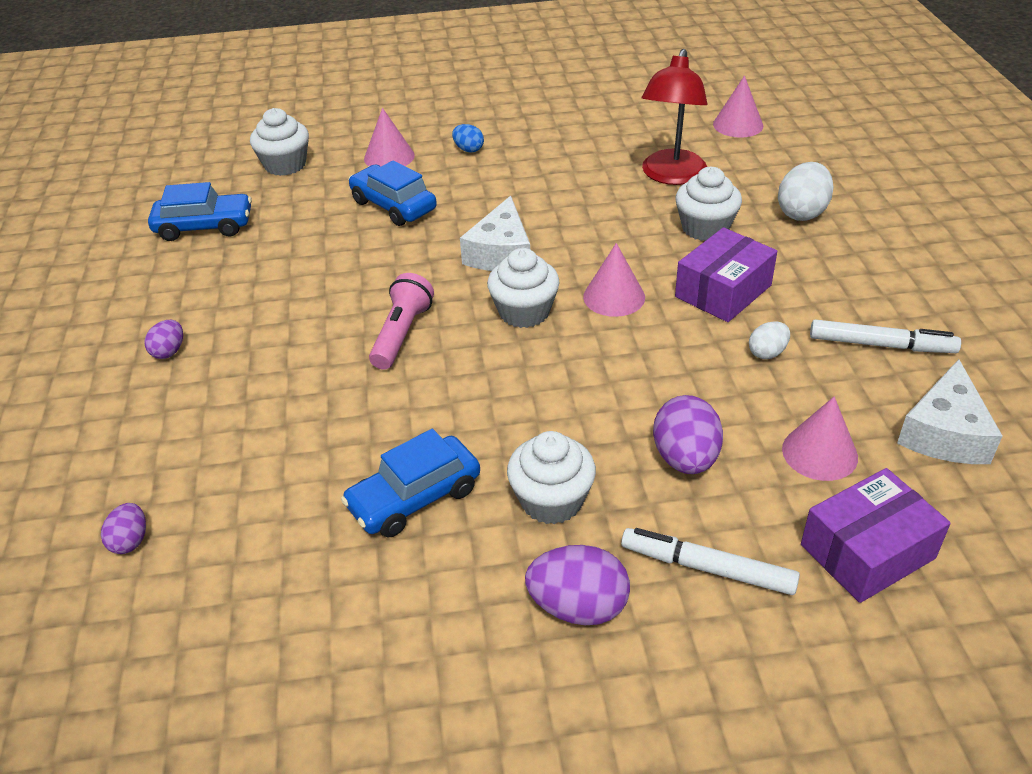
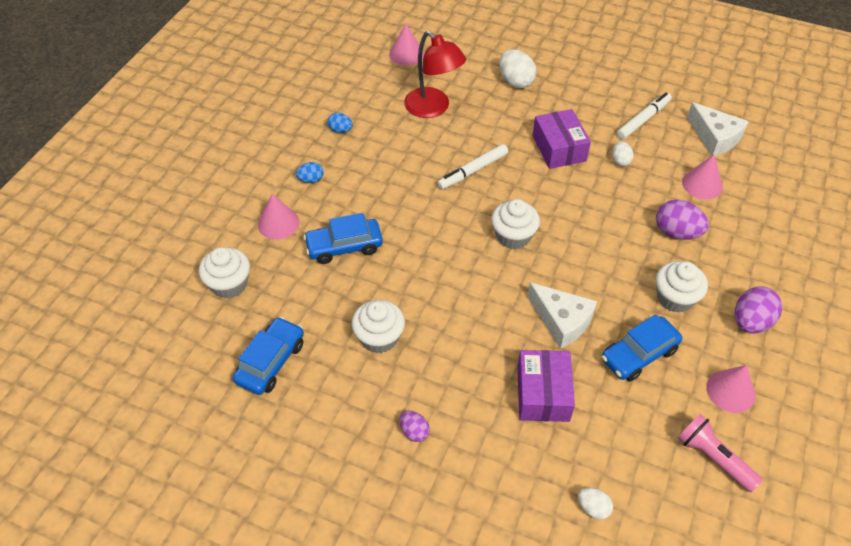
camera: 60 degrees left, 10 degrees up
purple egg [101,503,146,554] -> white egg [578,487,613,520]
blue car [341,429,480,537] -> blue car turned 60 degrees clockwise [602,314,682,381]
pink flashlight [369,273,434,370] -> pink flashlight moved to [678,414,763,492]
white cheese [460,196,530,271] -> white cheese moved to [527,282,597,349]
pink cone [583,243,645,317] -> pink cone moved to [706,365,755,413]
white marker [621,528,800,595] -> white marker moved to [437,144,508,190]
white cupcake [675,167,742,241] -> white cupcake moved to [352,300,405,353]
purple box [801,468,951,603] -> purple box moved to [517,350,575,422]
none -> blue egg [328,113,353,133]

